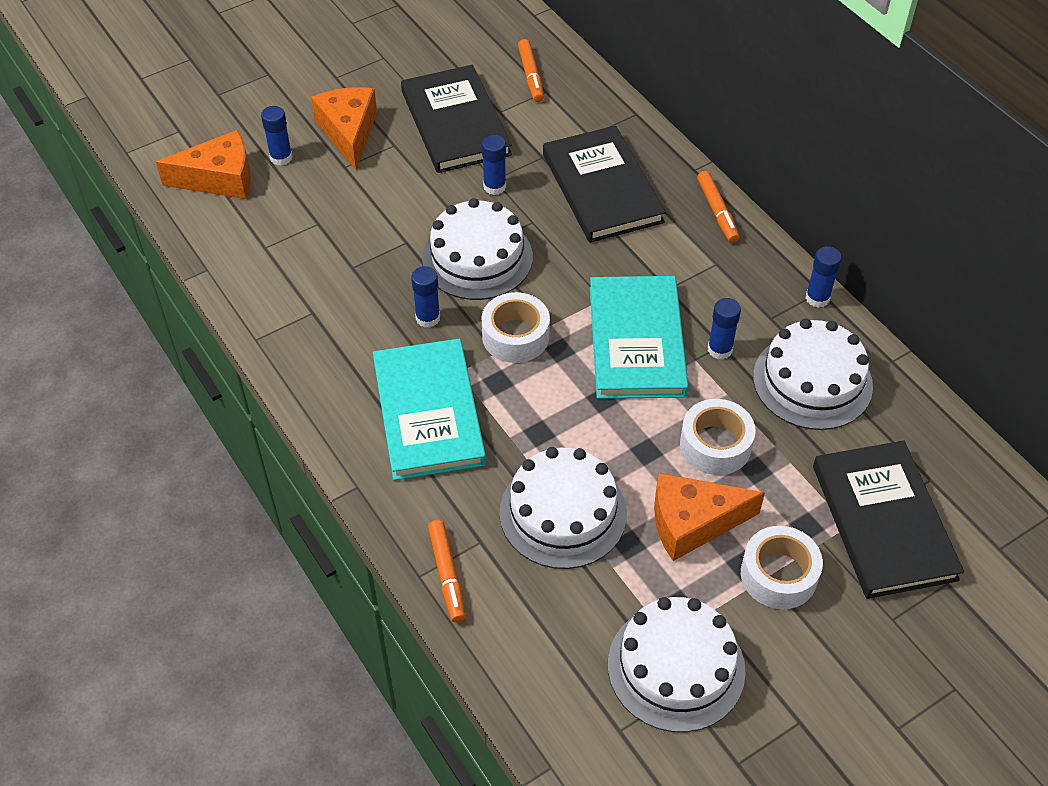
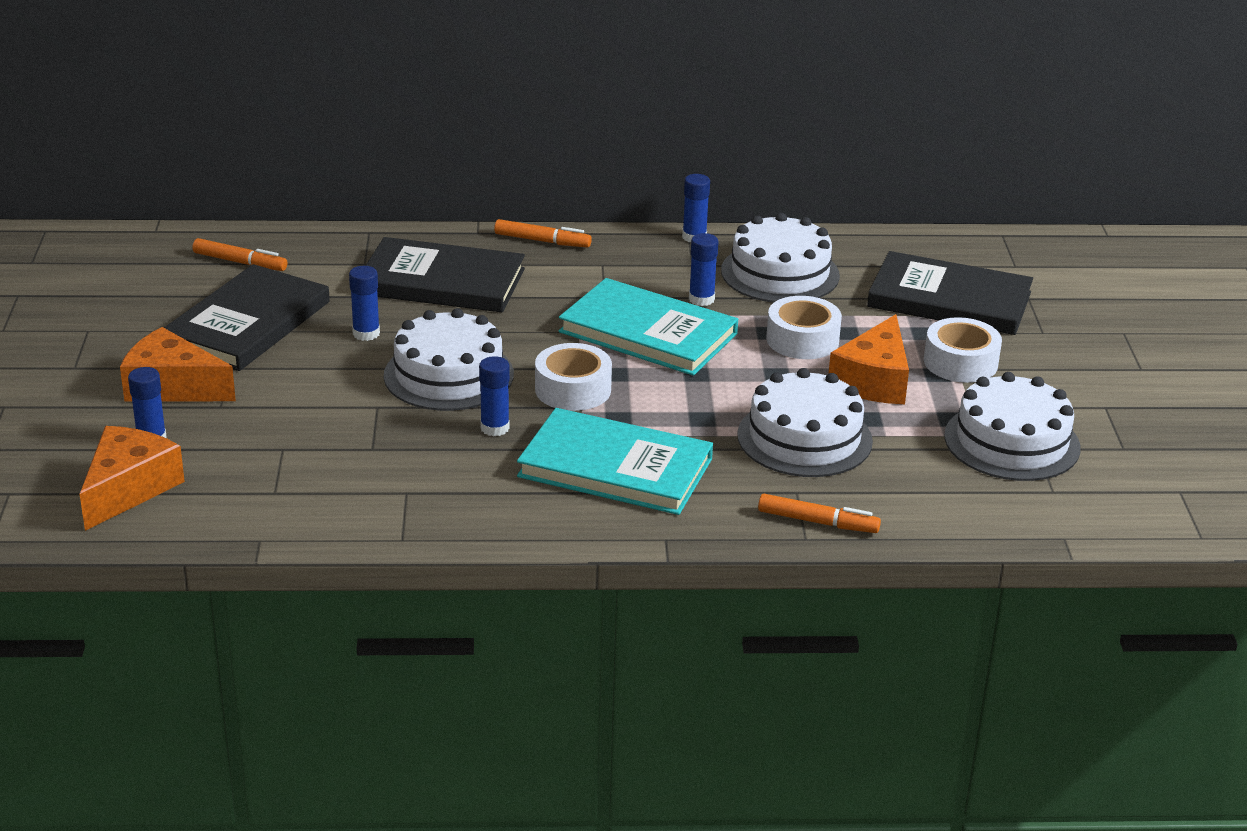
camera: 60 degrees left, 20 degrees down
black book [401,65,512,173] -> black book turned 75 degrees counterclockwise [164,264,330,371]

